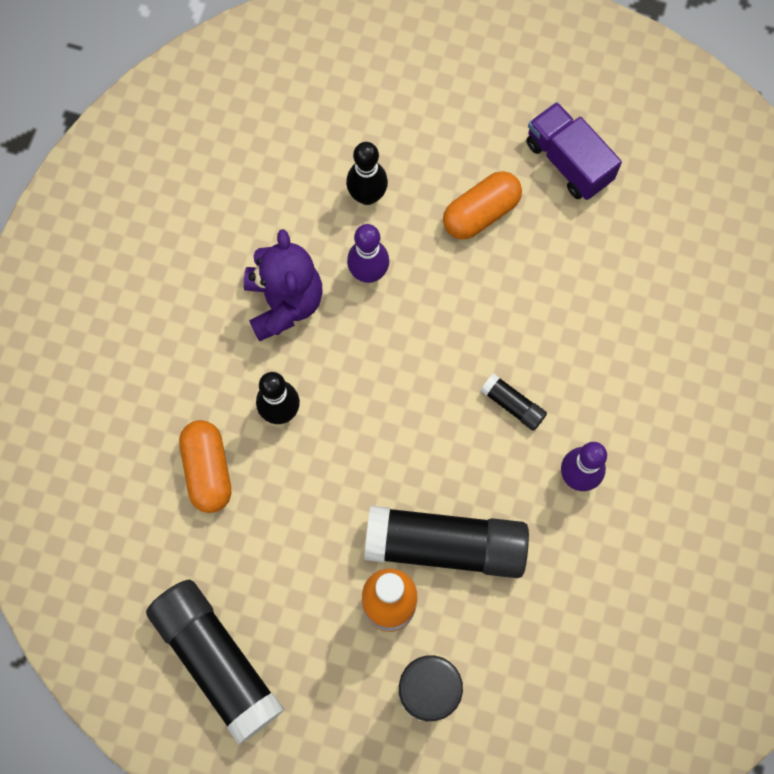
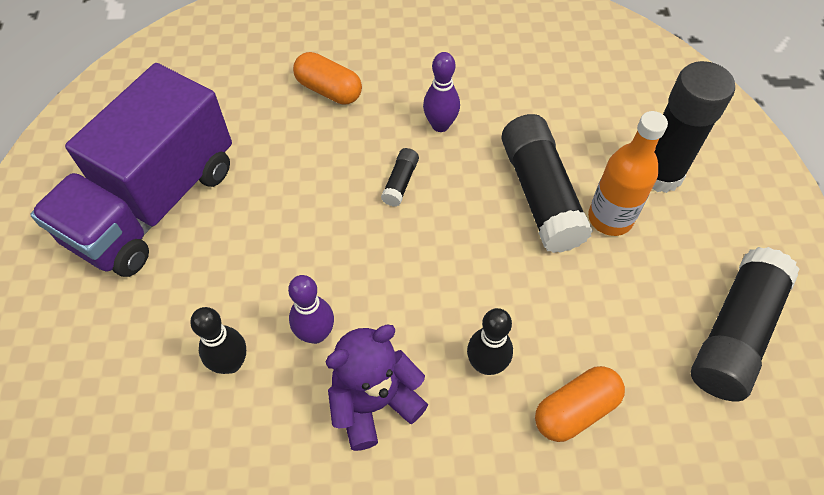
camera: 110 degrees left, 15 degrees down
orange capsule [443,171,522,239] -> orange capsule moved to [293,52,362,104]
purple truck [526,102,622,200] -> purple truck [30,63,232,277], size x2.01

